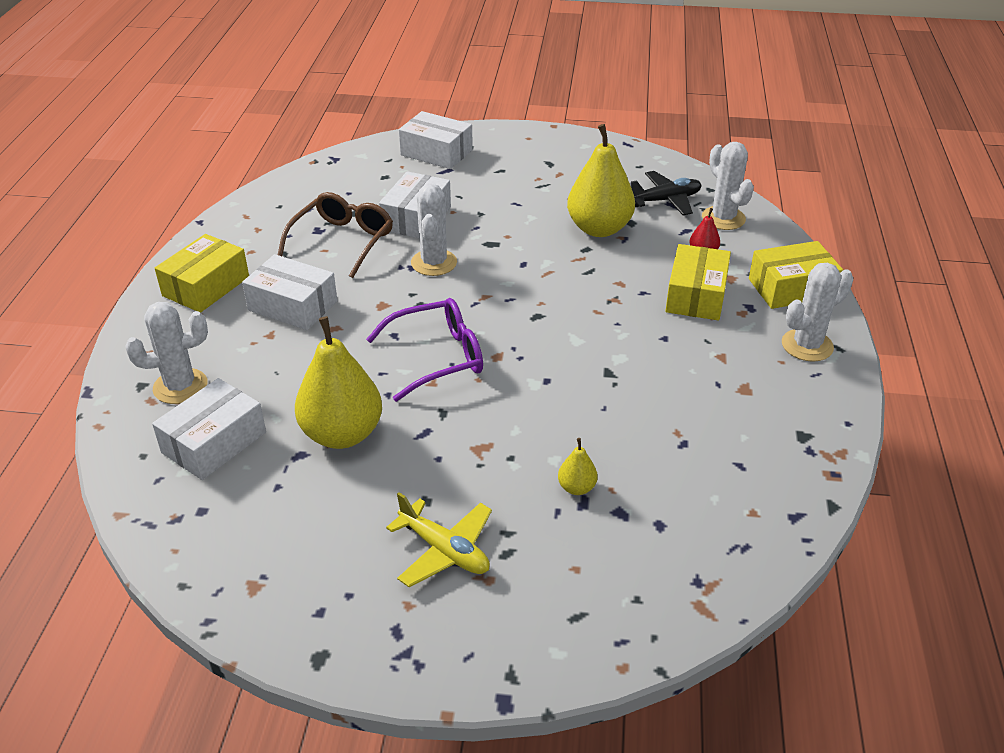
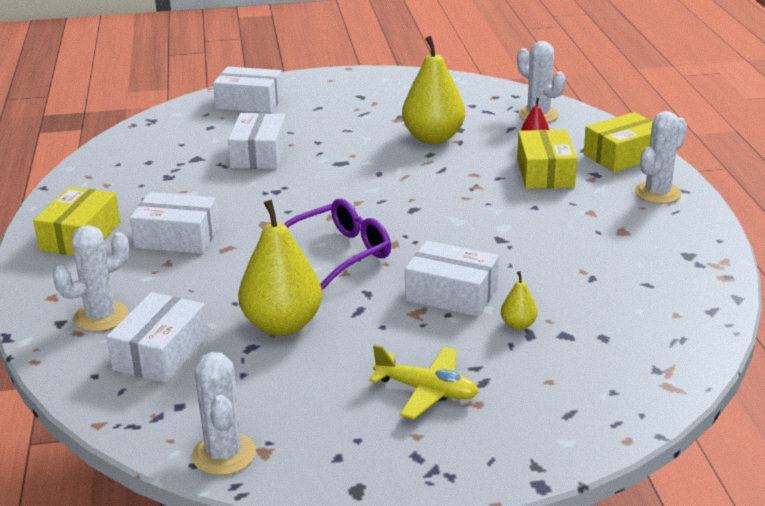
camera: 15 degrees left, 10 degrees down
brown glasses [278,192,393,278] -> none
white cactus [411,184,457,276] -> white cactus moved to [192,352,256,475]
black plane [631,171,701,215] -> none
none -> white box [405,241,499,317]

